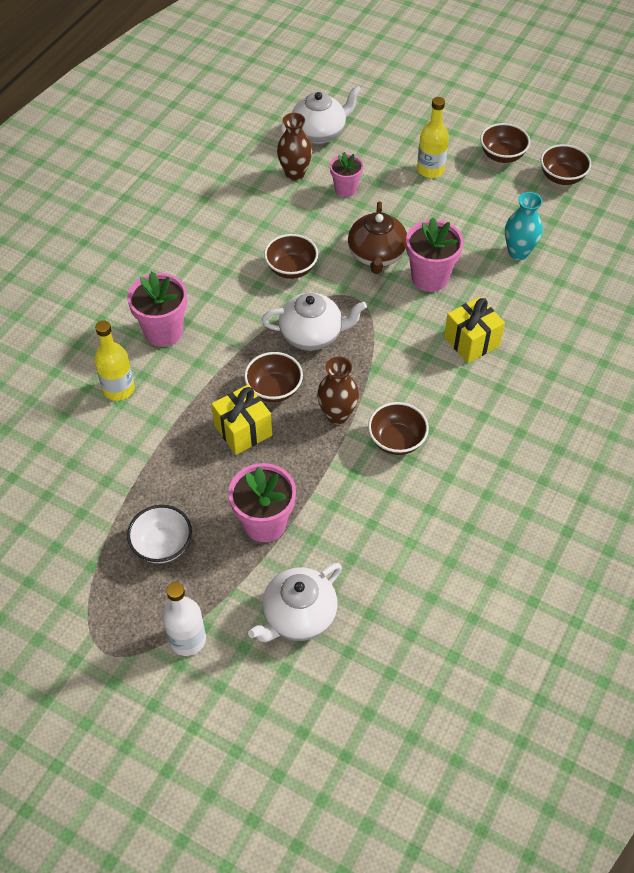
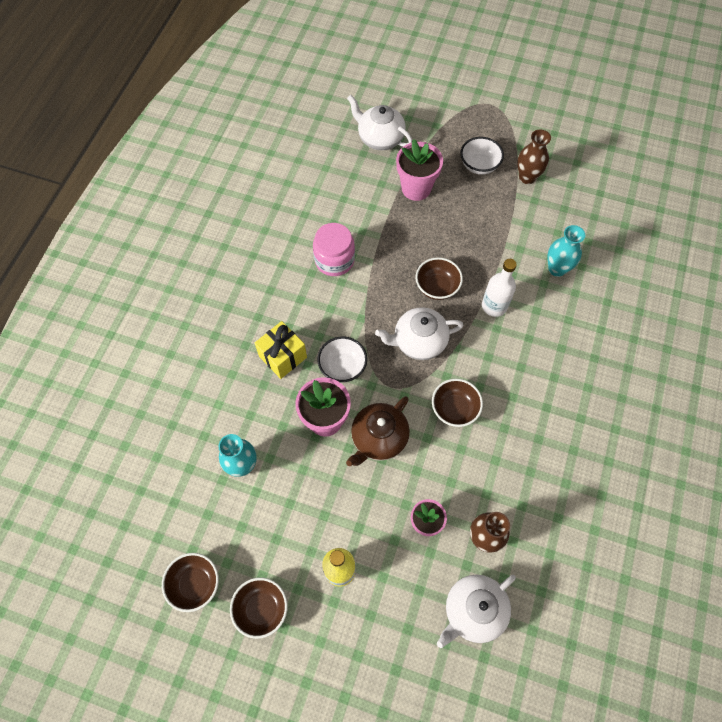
camera: 170 degrees right, 10 degrees up
yellow bottle [94,320,135,401] -> turquoise vase [547,225,585,277]
pink flower pot [127,272,187,347] -> none
white bottle [162,582,206,656] -> white bottle moved to [482,259,517,317]
yellow gift [212,384,272,455] -> none
white teapot [248,563,342,642] -> white teapot turned 90 degrees counterclockwise [347,95,412,150]
brown vase [317,356,359,424] -> brown vase moved to [517,129,551,184]
brown teapot [348,201,407,274] -> brown teapot turned 135 degrees counterclockwise [346,396,410,466]
brown bowl [368,402,429,455] -> pink jar [313,223,355,276]
none -> white bowl [318,336,367,383]

